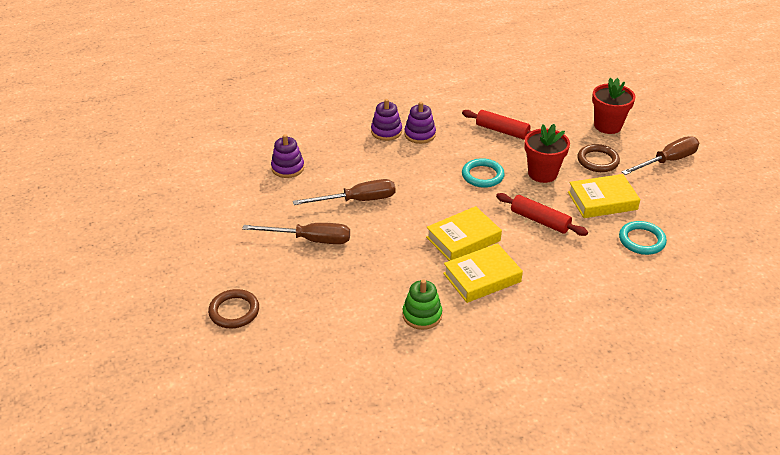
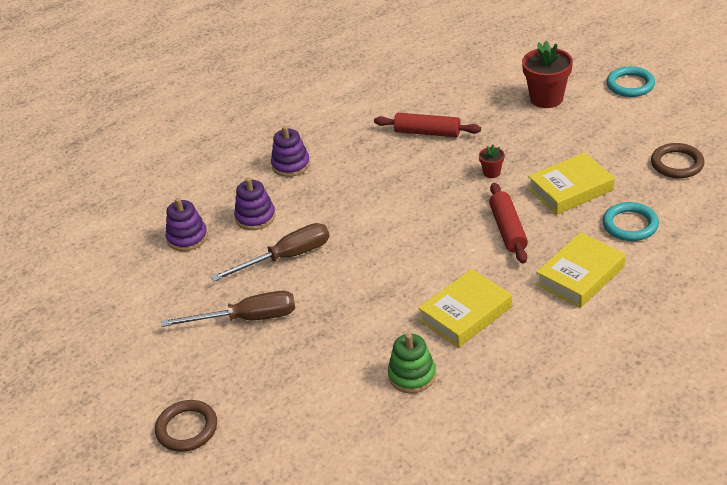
camera: 10 degrees left, 0 degrees up
purple stacking toy [404,102,436,144] -> purple stacking toy moved to [234,177,276,230]
yellow book [426,206,502,261] -> yellow book moved to [536,232,625,308]
turquoise ring [462,158,504,188] -> turquoise ring moved to [607,66,655,97]
red rolling pin [496,193,588,236] -> red rolling pin turned 60 degrees clockwise [489,183,528,263]
red flower pot [524,124,570,183] -> red flower pot [479,145,504,178], size x0.48
brown ring [577,144,620,172] -> brown ring moved to [651,143,705,178]
brown screwdriver [621,136,699,175] -> none

